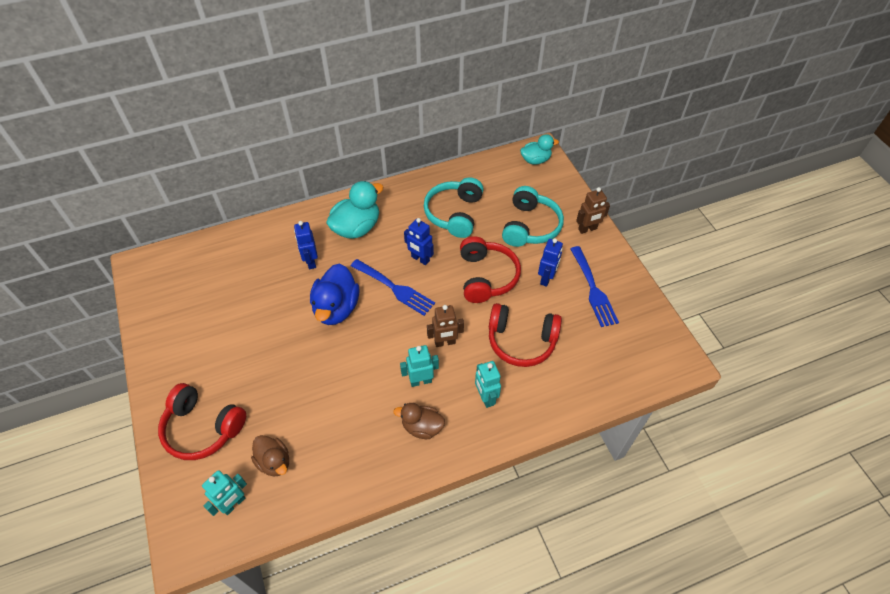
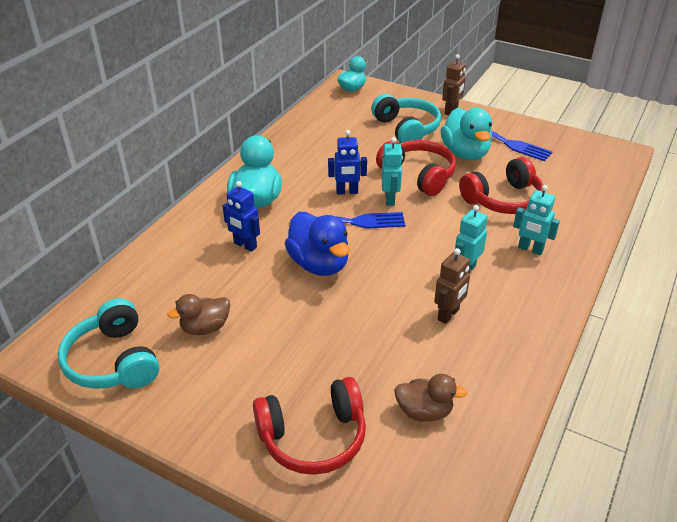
camera: 40 degrees left, 15 degrees down
turquoise robot [202,470,247,516] -> turquoise robot moved to [381,137,403,206]
brown duck [393,403,445,439] -> brown duck moved to [168,294,230,335]
turquoise headphones [424,177,484,238] -> turquoise headphones moved to [58,298,159,389]
brown robot [427,305,464,347] -> brown robot moved to [434,248,470,324]
blue robot [538,238,563,287] -> turquoise duck [440,108,492,160]

